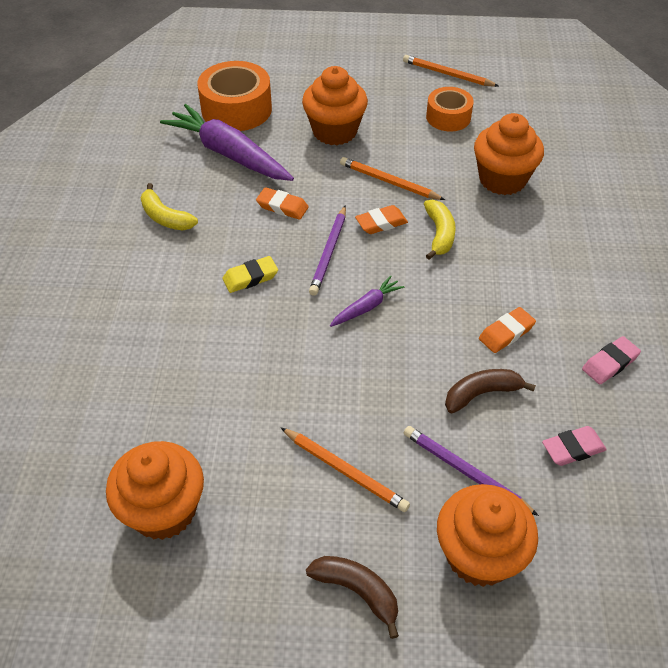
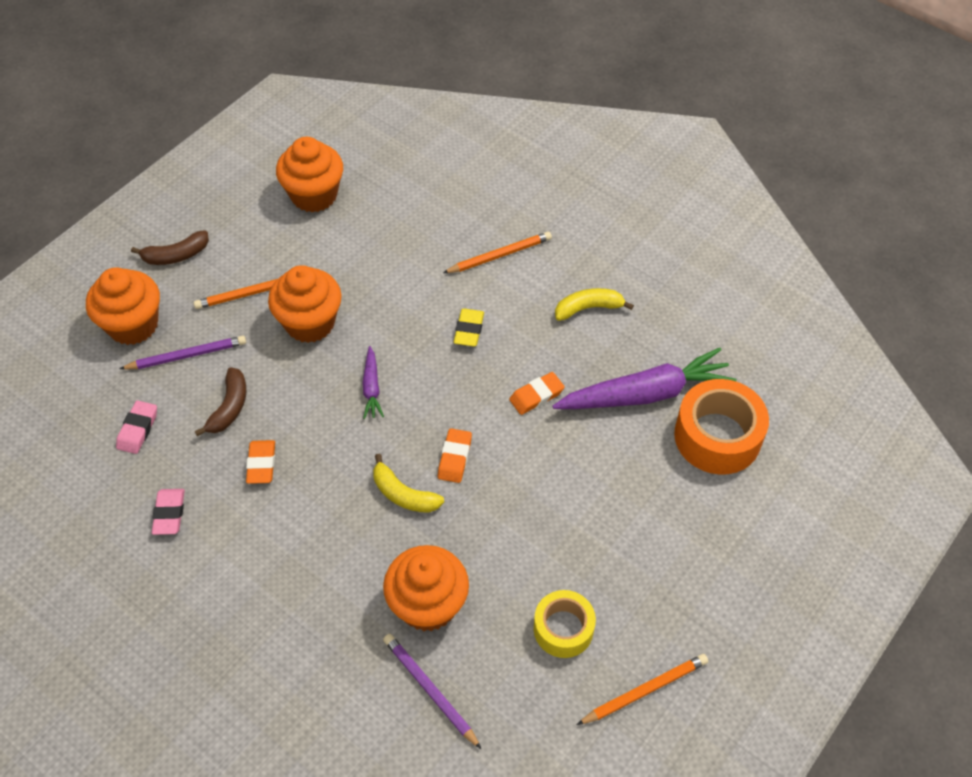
camera: 125 degrees right, 5 degrees up
orange cupcake [302,66,368,145] -> orange cupcake moved to [268,265,342,343]
purple pencil [309,205,346,296] -> purple pencil moved to [383,634,481,749]
orange pencil [340,157,445,200] -> orange pencil moved to [443,232,552,273]
orange tape [426,87,474,132] -> yellow tape [534,590,596,658]

